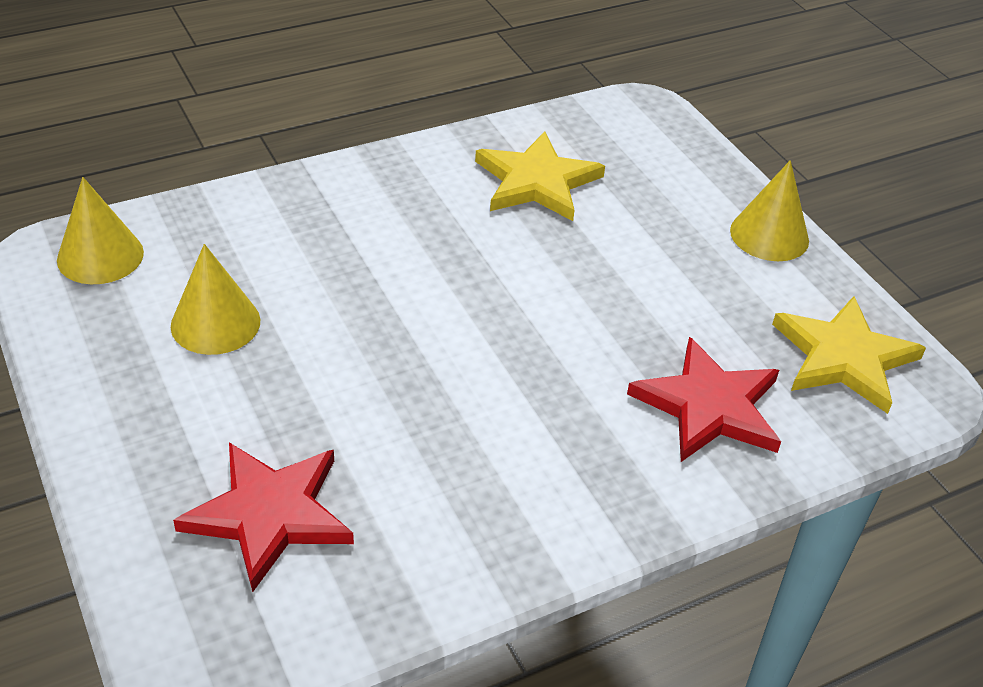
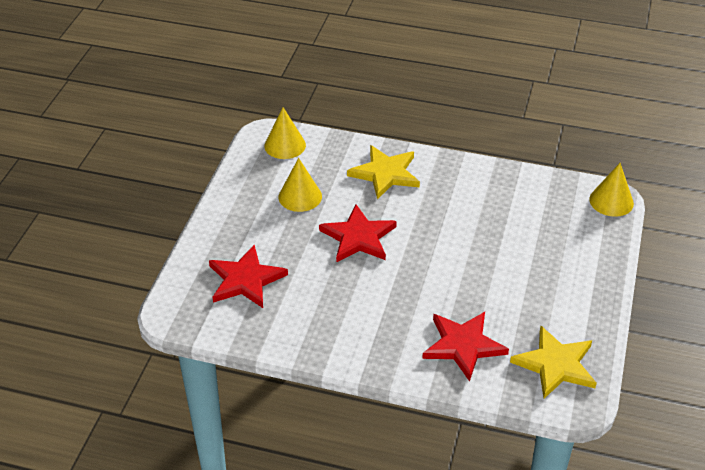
camera: 45 degrees right, 0 degrees up
yellow star [475,131,605,221] -> yellow star moved to [347,145,420,200]
yellow cone [730,160,809,261] -> yellow cone moved to [589,163,634,217]
none -> red star [319,204,397,263]

